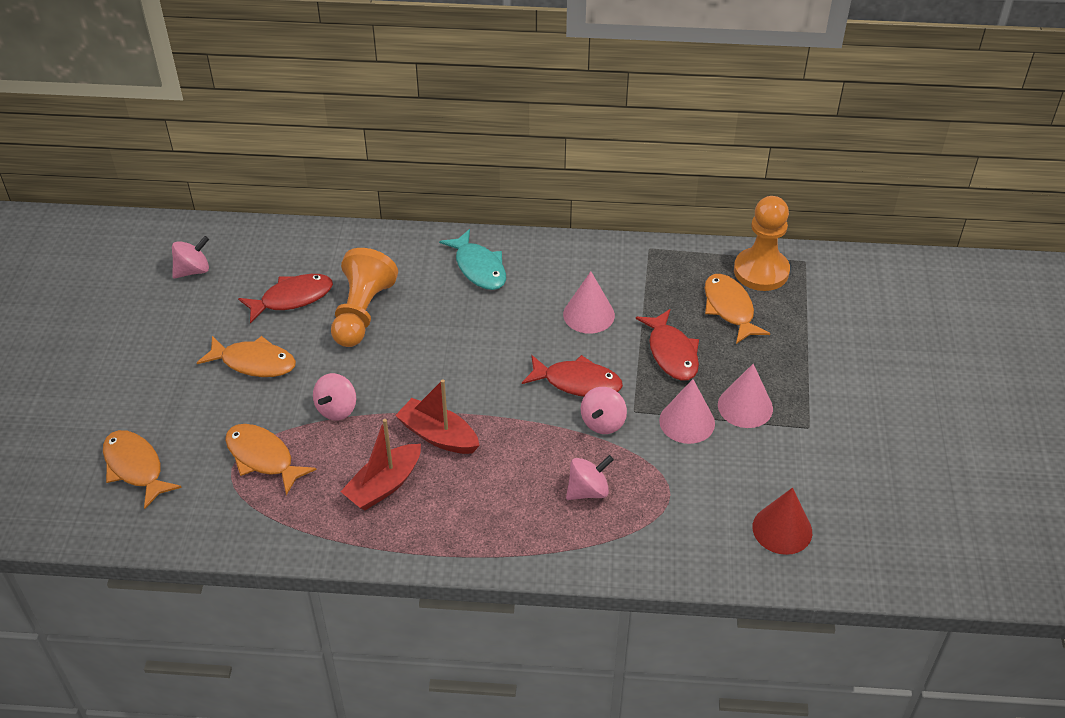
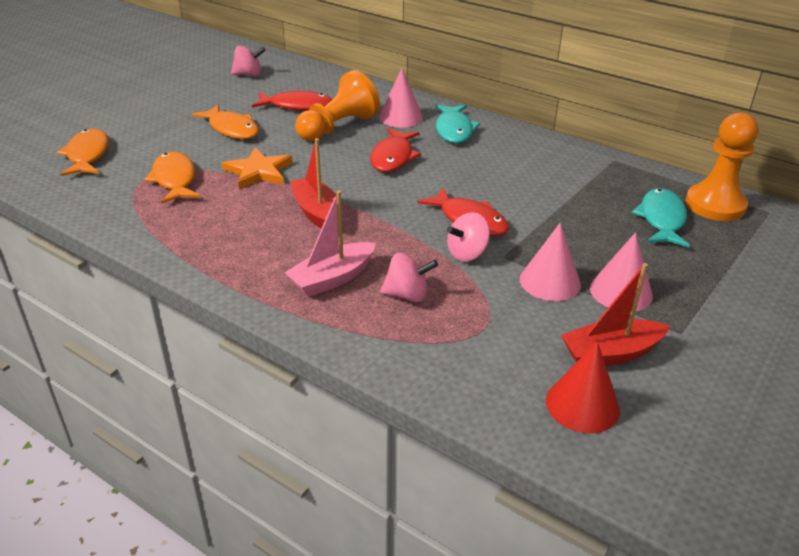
camera: 30 degrees right, 10 degrees down
pink spinning top [313,373,356,420] -> orange star [222,148,292,189]
red boat [340,419,421,510] -> red boat moved to [561,263,670,365]
pink cone [563,271,615,334] -> pink cone moved to [379,68,423,128]
red fish [636,309,699,381] -> red fish moved to [370,128,421,172]
orange fish [705,274,770,344] -> turquoise fish [632,188,690,248]
none -> pink boat [284,190,375,297]

